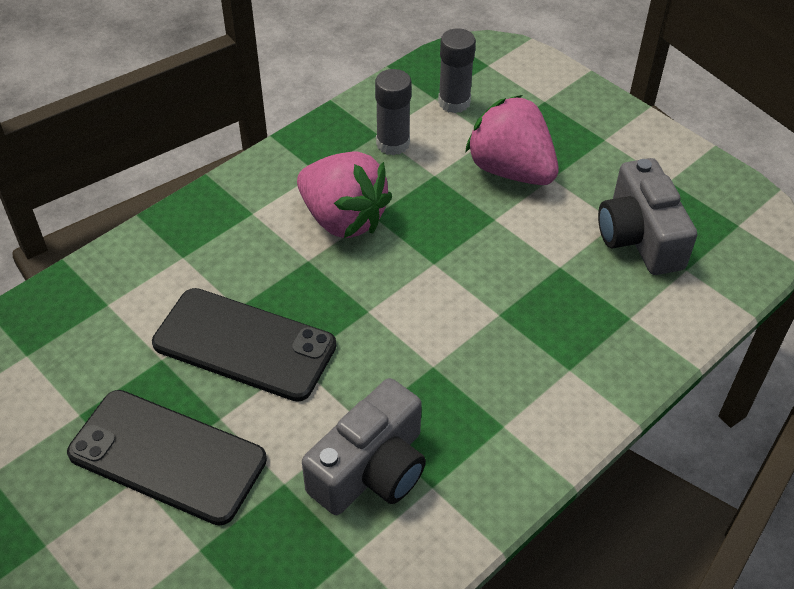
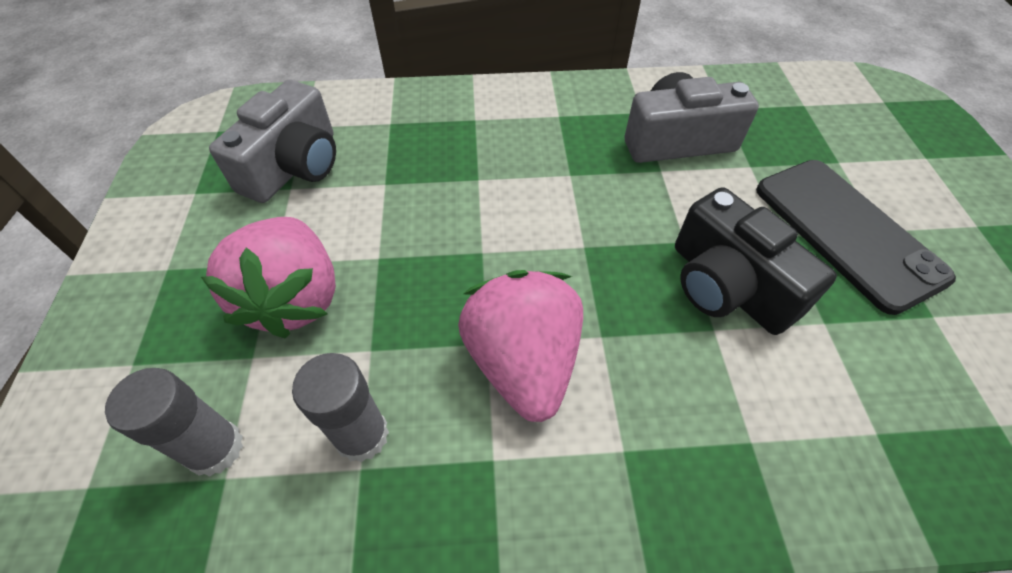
camera: 140 degrees left, 5 degrees up
black phone [152,288,337,402] -> black camera [675,187,837,335]

